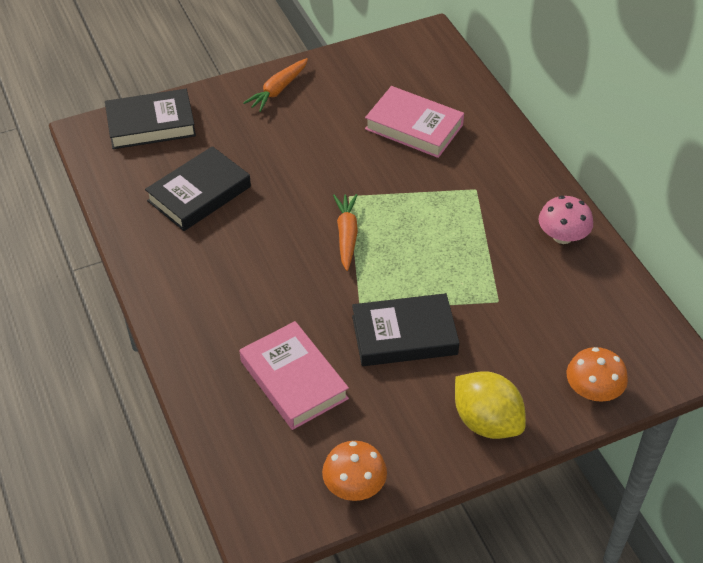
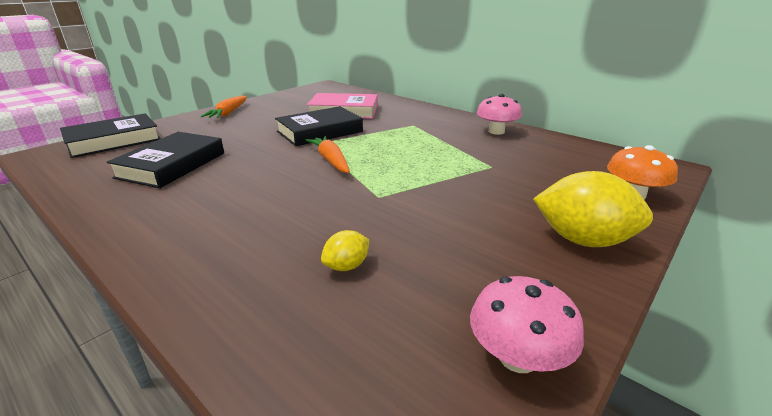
camera: 25 degrees left, 20 degrees down
pink book [240,321,349,430] -> yellow lemon [321,230,369,271]
orange mushroom [322,441,387,501] -> pink mushroom [470,276,584,373]
black book [352,293,459,366] -> black book moved to [275,106,363,146]

